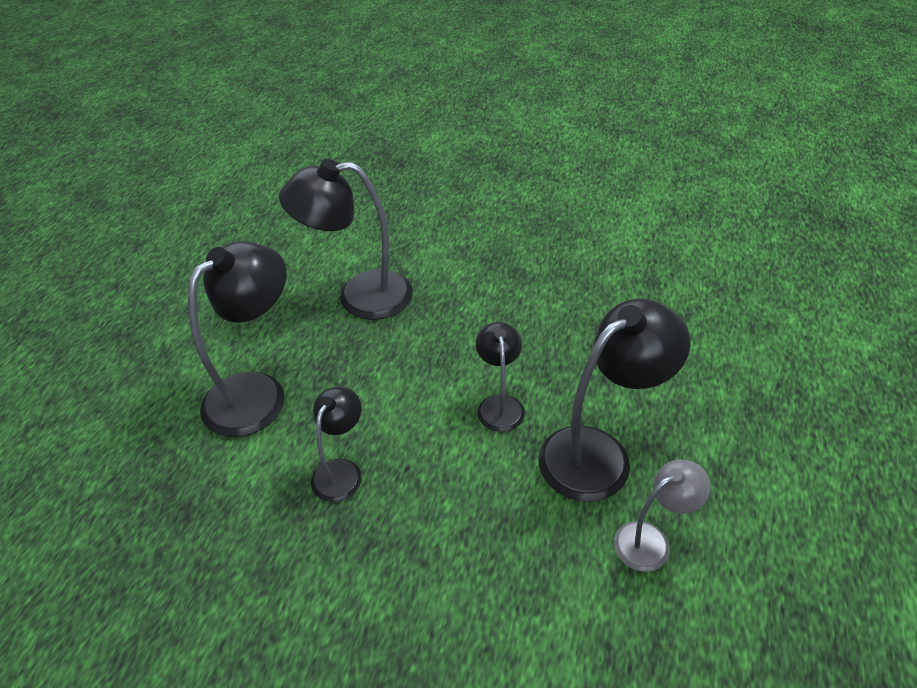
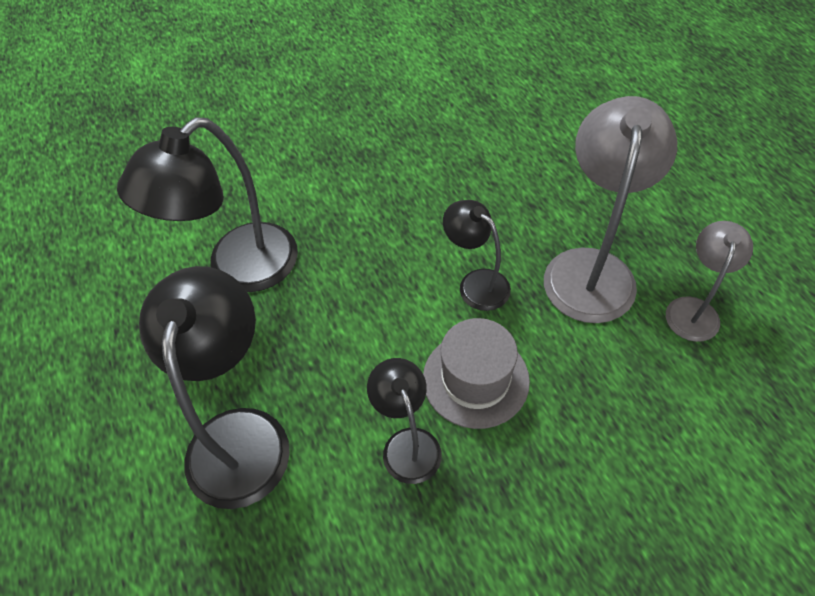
camera: 40 degrees left, 10 degrees up
black lamp [538,299,690,502] -> grey lamp [544,96,677,323]
none -> grey hat [423,318,530,429]

